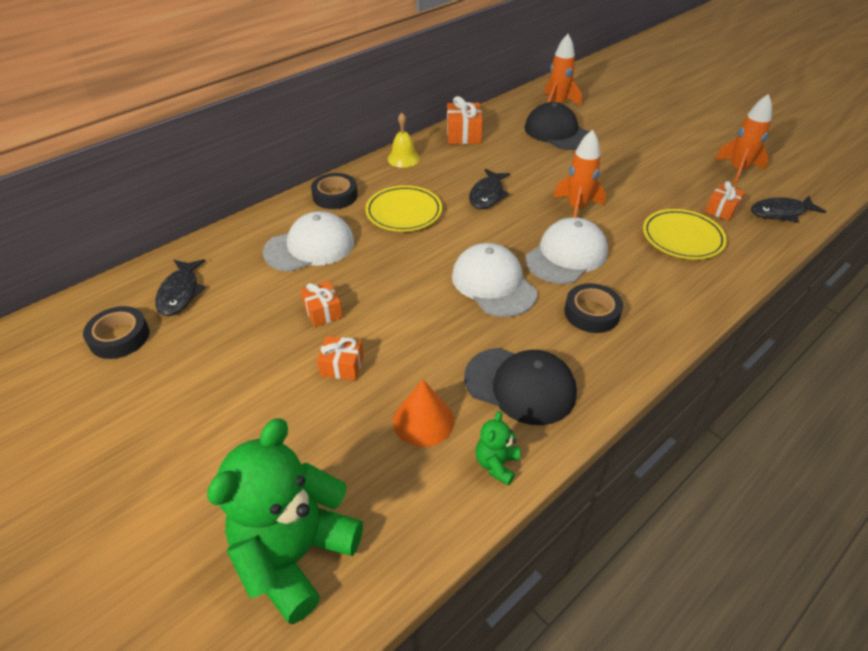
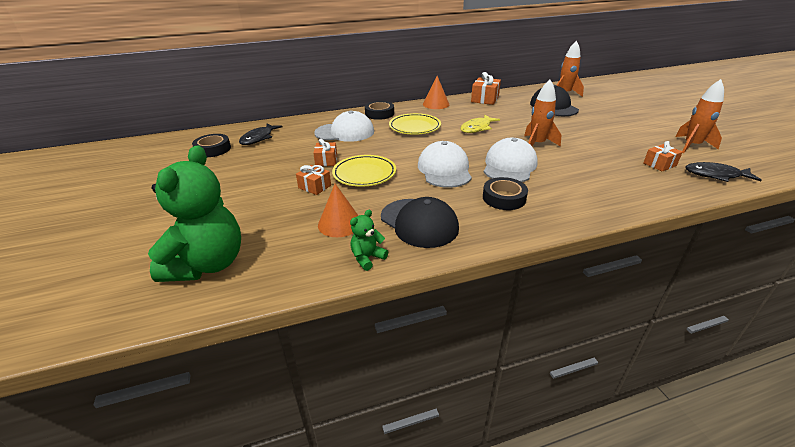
camera: 25 degrees right, 10 degrees down
green teddy bear [207,418,363,624] -> green teddy bear turned 135 degrees clockwise [148,145,241,282]
yellow bell [387,113,420,168] -> orange cone [423,76,449,109]
black fish [469,169,510,209] -> yellow fish [460,115,500,133]
white cap [526,217,608,284] -> white cap turned 45 degrees counterclockwise [484,138,538,182]
yellow plate [643,209,727,259] -> yellow plate moved to [332,155,396,187]

